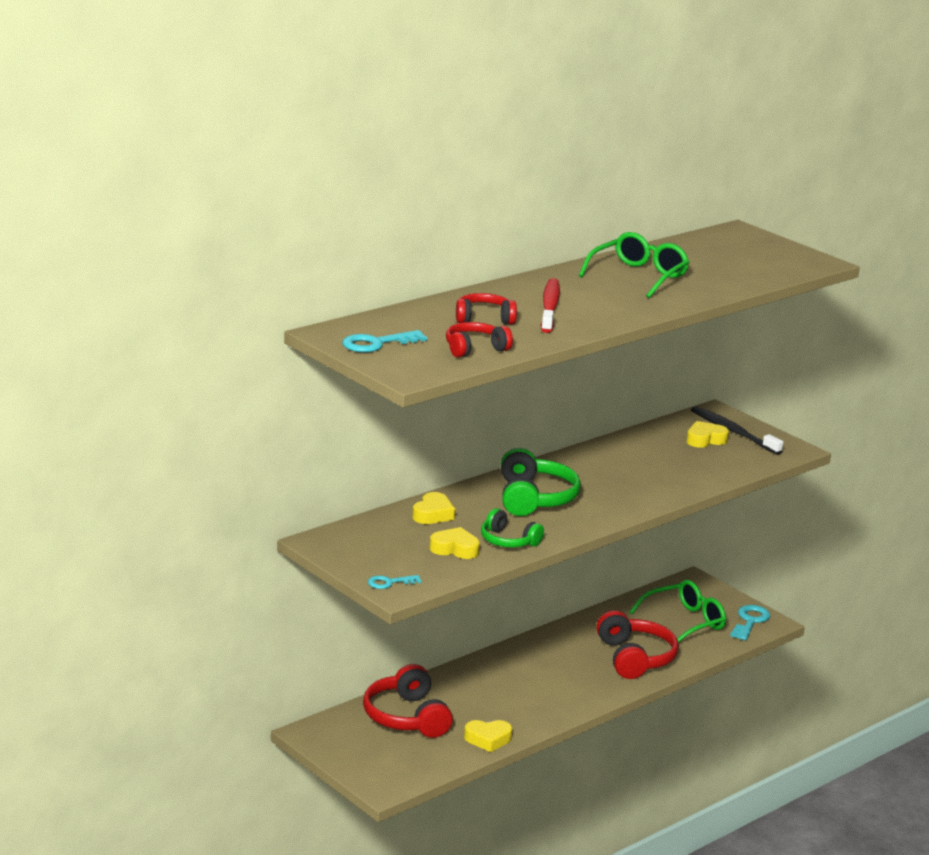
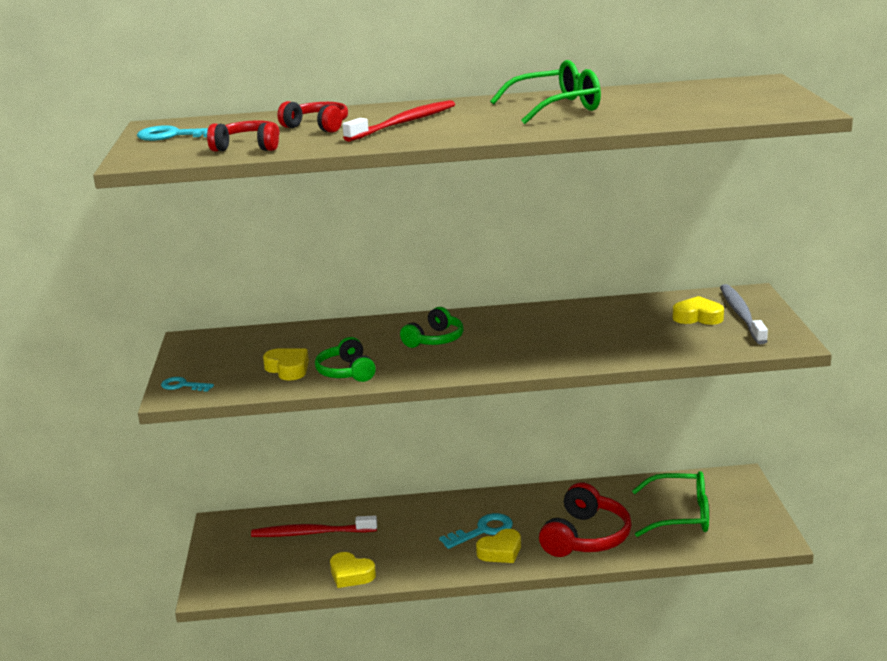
camera: 40 degrees right, 0 degrees up
red headphones [363,664,453,738] -> red toothbrush [251,516,377,537]
yellow heart [412,492,455,524] -> yellow heart moved to [476,529,521,563]
green headphones [501,448,581,516] -> green headphones [400,307,464,348], size x0.62
black toothbrush [691,406,783,455] -> grey toothbrush [720,284,768,344]
turquoise key [730,605,770,641] -> turquoise key moved to [439,513,513,549]

